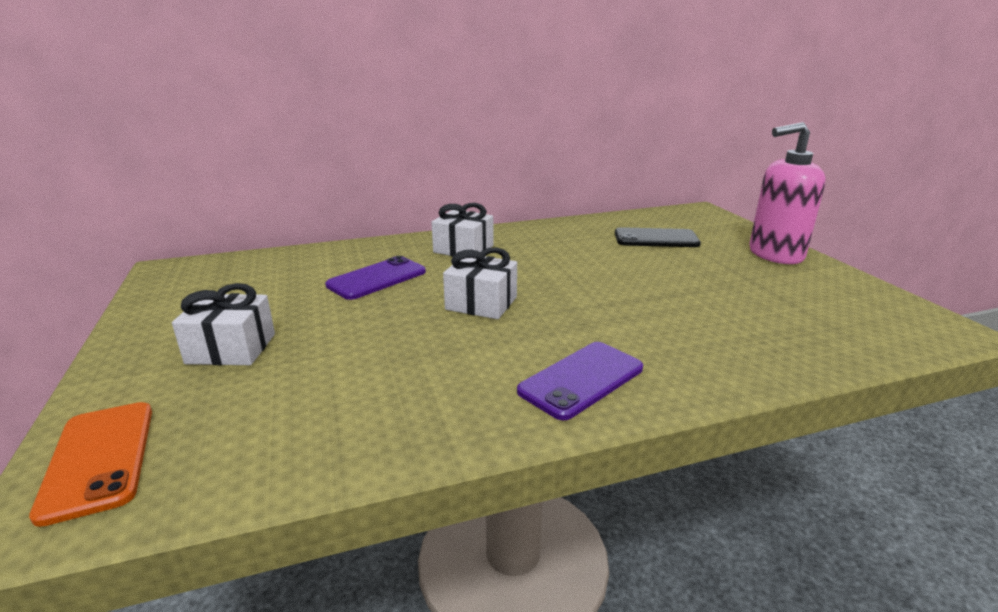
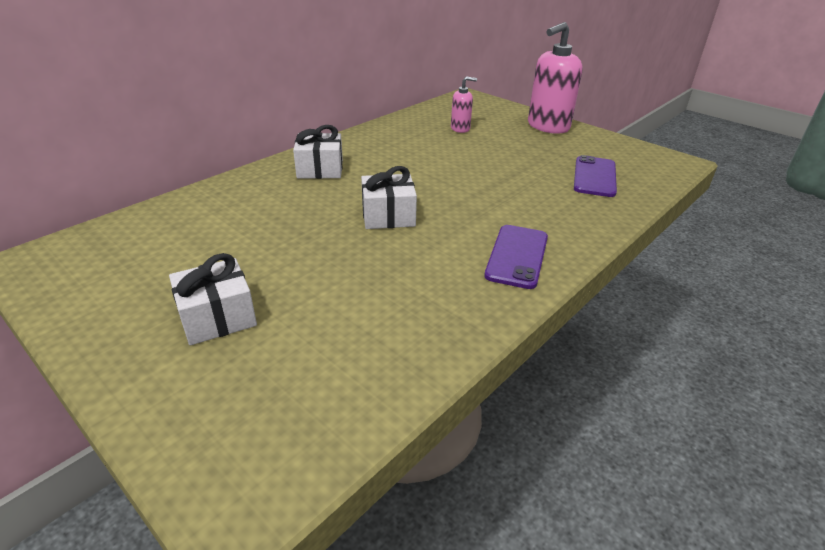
camera: 30 degrees left, 10 degrees up
orange phone [29,402,152,527] -> none
purple phone [325,256,426,300] -> purple phone moved to [574,155,617,197]
black phone [615,227,701,247] -> pink soap dispenser [451,77,477,133]

